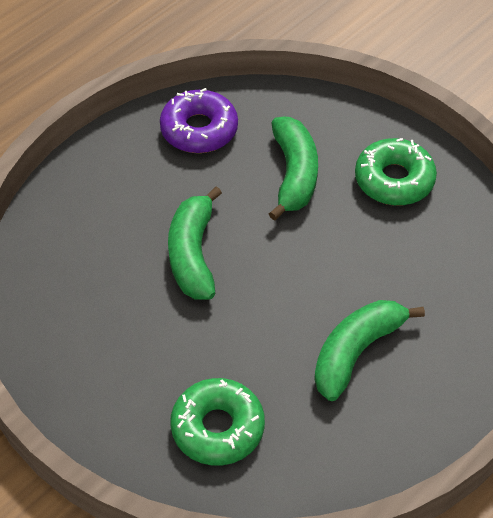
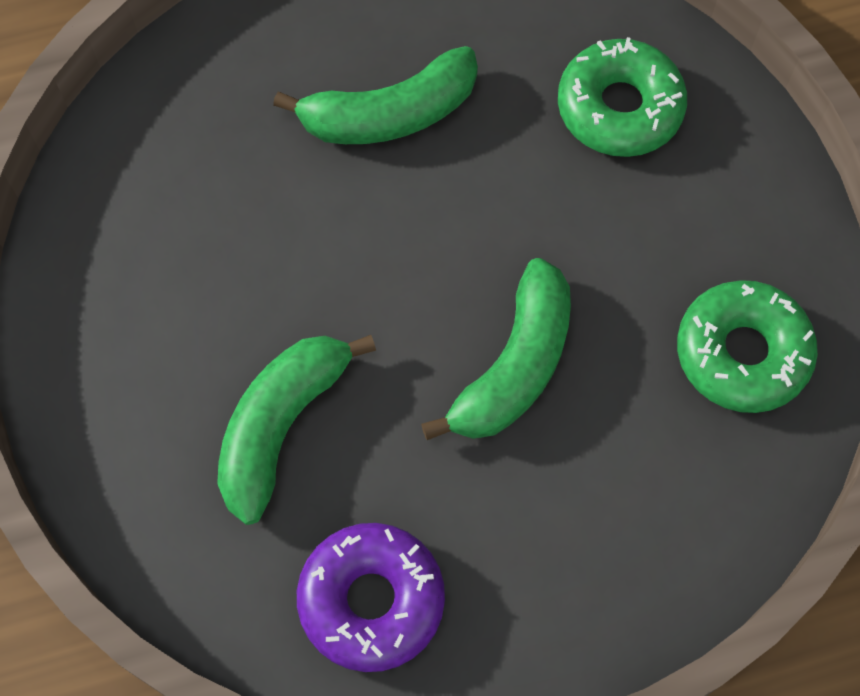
camera: 150 degrees left, 15 degrees up
green donut [355,138,437,206] -> green donut moved to [677,280,818,413]

